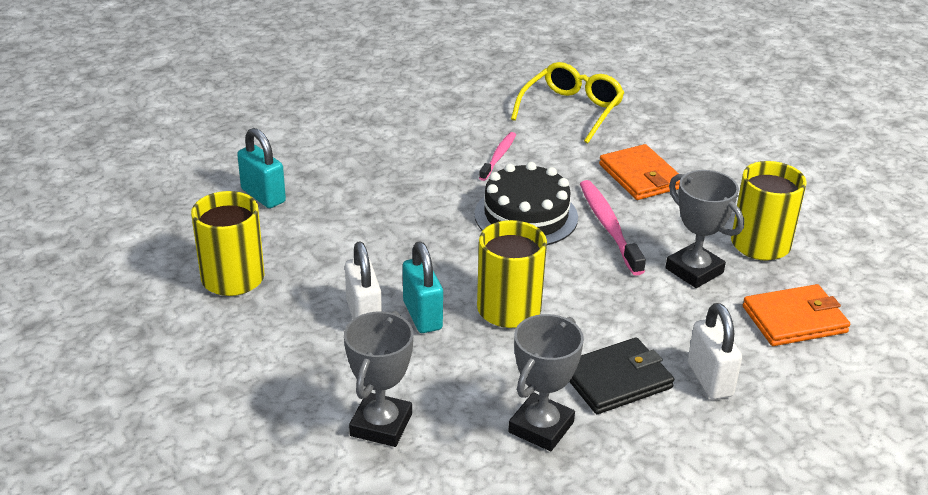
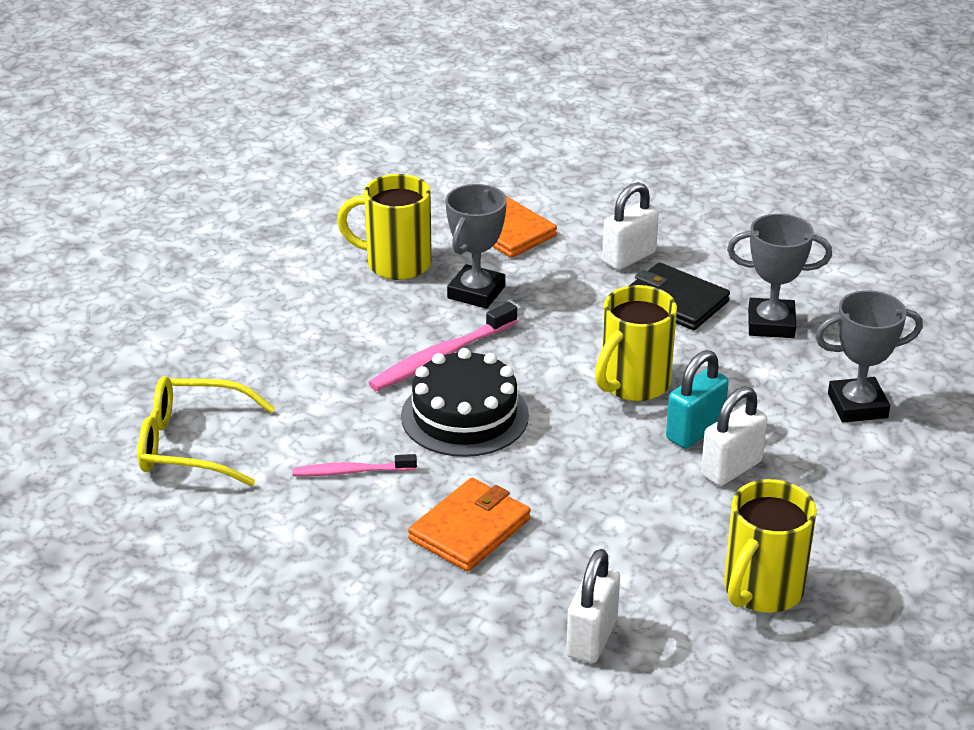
camera: 115 degrees left, 0 degrees up
turquoise padlock [237,128,286,208] -> white padlock [566,549,620,663]
orange wallet [599,144,680,200] -> orange wallet moved to [408,478,531,572]

